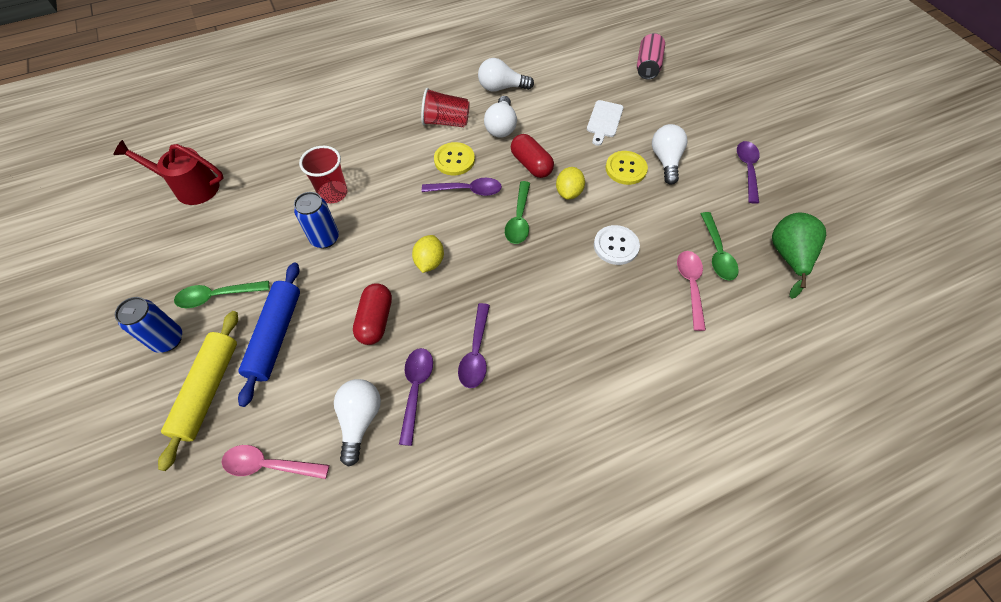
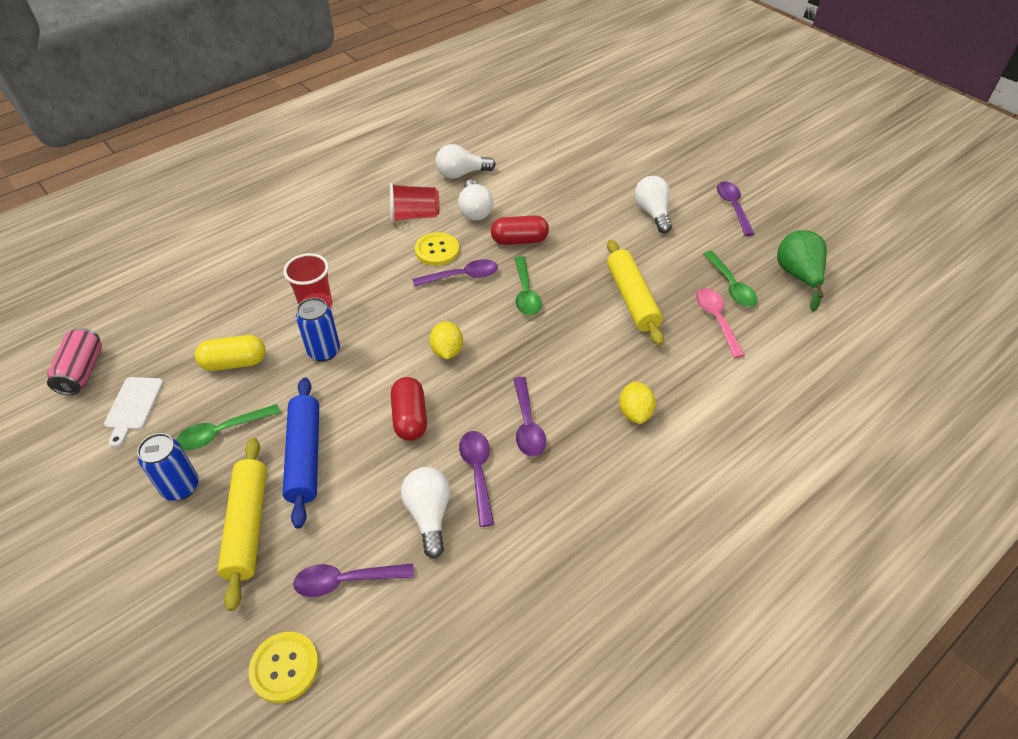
camera: 15 degrees left, 10 degrees down
red watering can [114,140,224,205] -> none
pink spoon [222,445,329,479] -> purple spoon [293,564,414,597]
red capsule [511,134,554,178] -> red capsule turned 45 degrees counterclockwise [491,215,549,245]
yellow lemon [556,167,585,200] -> yellow lemon moved to [619,381,656,424]
white cutting board [587,100,623,146] -> white cutting board moved to [104,377,163,447]
white button [594,225,640,265] -> yellow rolling pin [607,240,664,346]
yellow button [606,151,648,185] -> yellow button moved to [249,632,319,703]
pink can [637,33,665,80] -> pink can moved to [47,328,102,395]
none -> yellow capsule [195,335,266,371]

